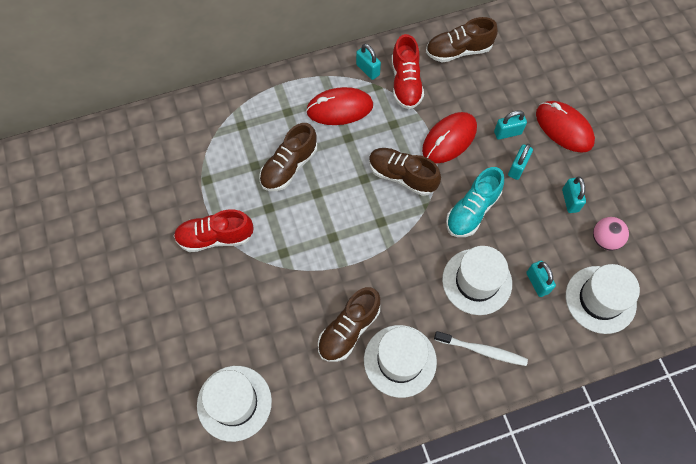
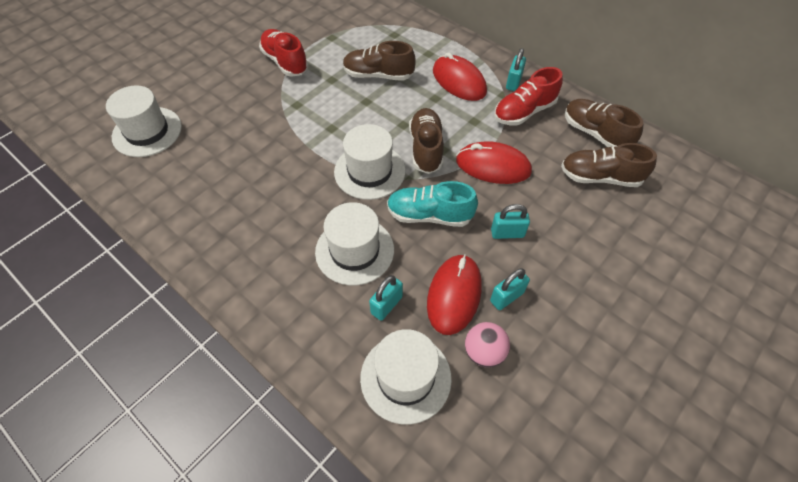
camera: 60 degrees right, 10 degrees down
brown shoe [318,287,380,362] -> brown shoe moved to [561,143,657,187]
white hat [364,325,437,398] -> white hat moved to [334,124,406,200]
white toothbrush [434,331,528,366] -> none
turquoise padlock [494,110,527,140] -> none
red mouse [536,101,595,153] -> red mouse moved to [427,254,482,335]

